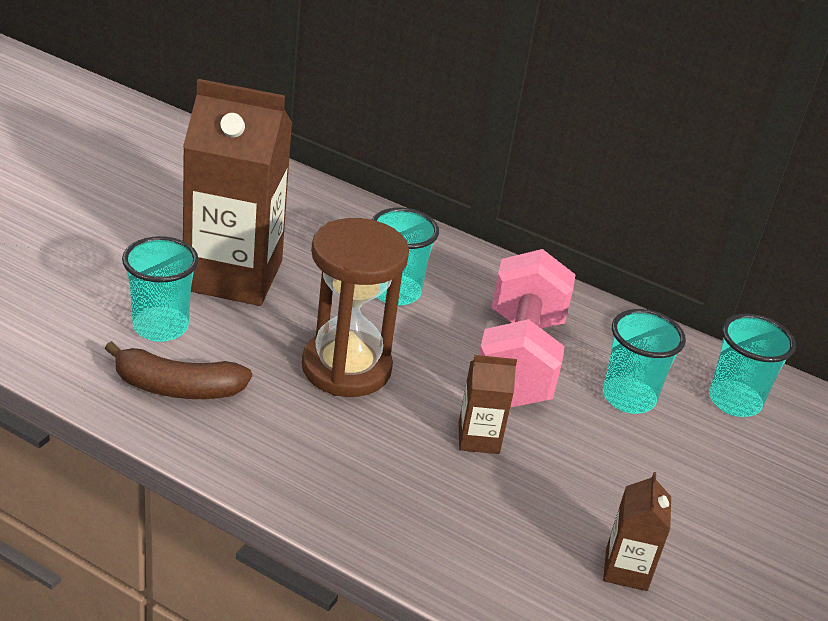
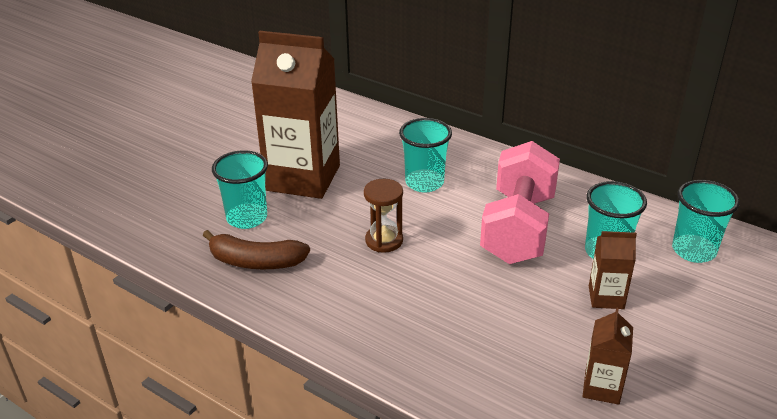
camera: 10 degrees right, 0 degrees up
brown hourglass [302,218,409,397] -> brown hourglass [364,179,403,253], size x0.55
brown carton [459,355,517,454] -> brown carton moved to [589,231,637,309]

